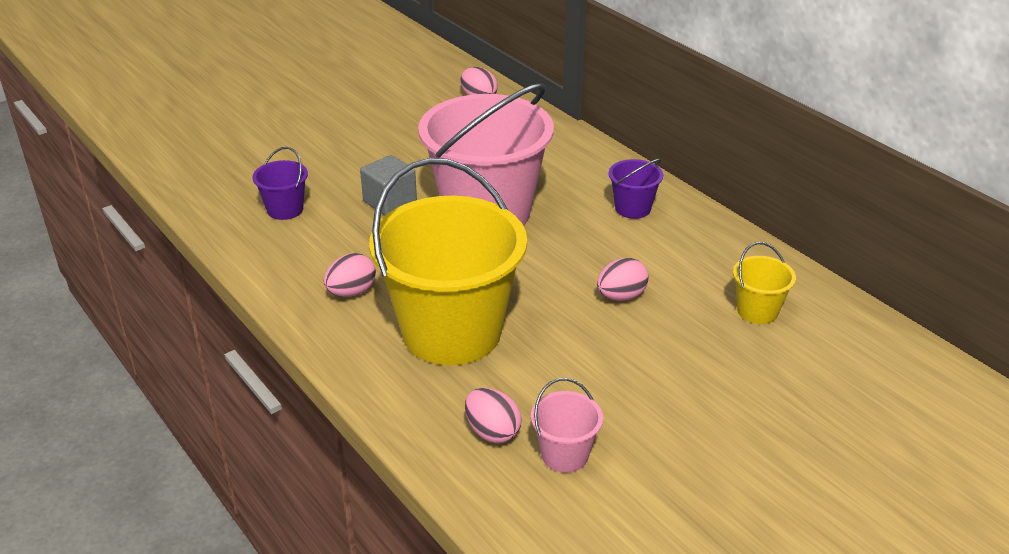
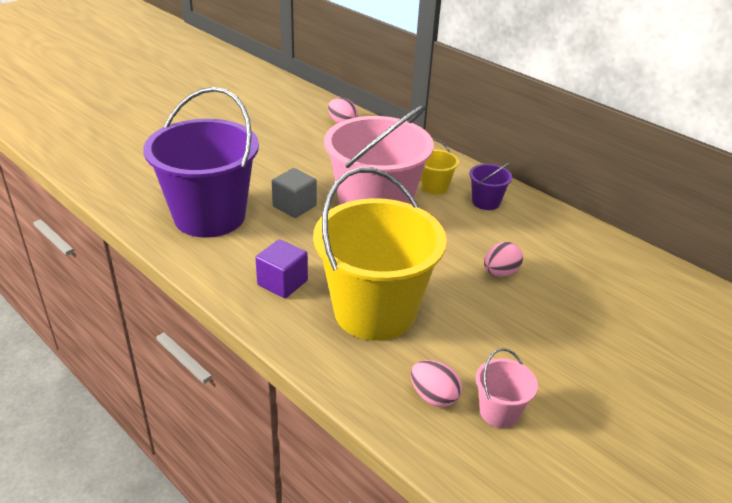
camera: 10 degrees left, 0 degrees up
purple bucket [252,147,308,220] -> purple bucket [143,87,259,237], size x2.39
pink egg [324,253,376,297] -> purple cube [255,239,308,298]
yellow bucket [733,242,796,324] -> yellow bucket moved to [421,139,459,195]

